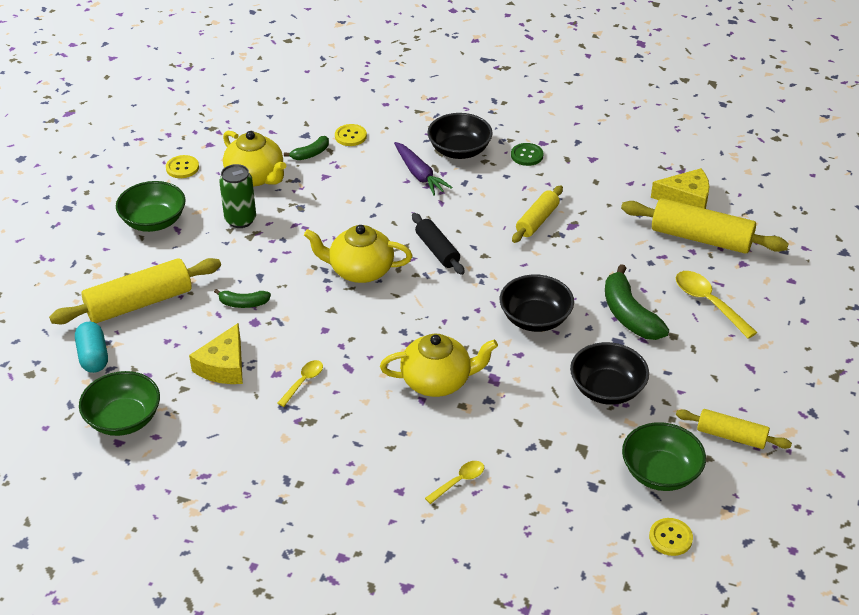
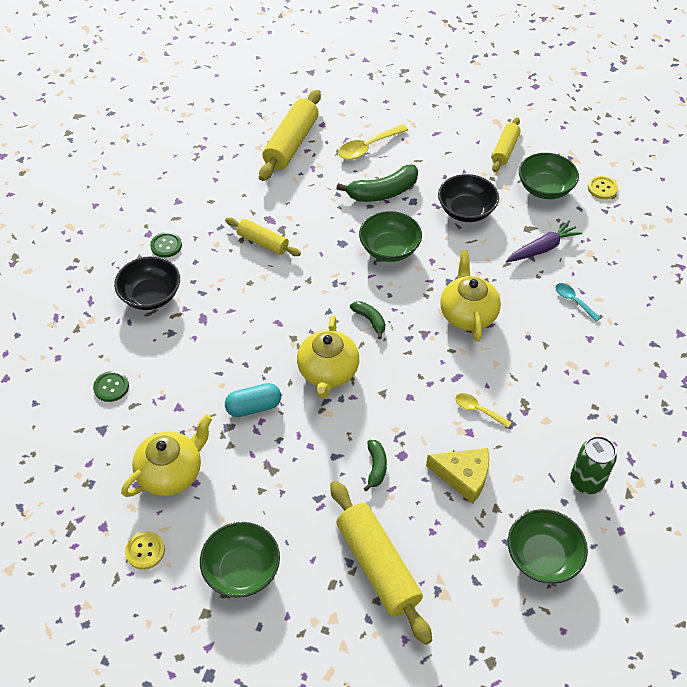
camera: 90 degrees left, 10 degrees up
turquoise capsule [75,322,108,373] -> turquoise capsule moved to [225,383,281,417]
green can [219,164,256,228] -> green can moved to [570,436,617,494]
green banana [284,136,329,160] -> green banana moved to [350,301,385,339]
yellow button [335,124,367,146] -> green button [93,371,129,402]
purple carrot [394,142,453,196] -> purple carrot moved to [506,221,582,262]
black rolling pin [412,213,465,275] -> none
yellow spoon [425,461,484,504] -> turquoise spoon [555,283,600,321]
black bowl [500,274,574,332] -> green bowl [359,211,422,262]
yellow cheese [651,168,710,209] -> none

